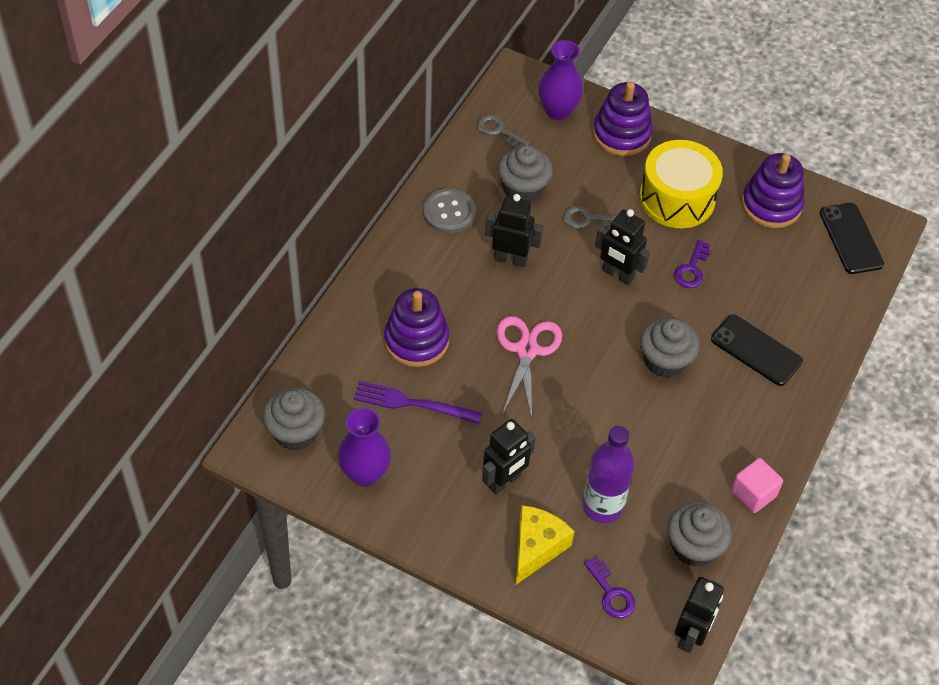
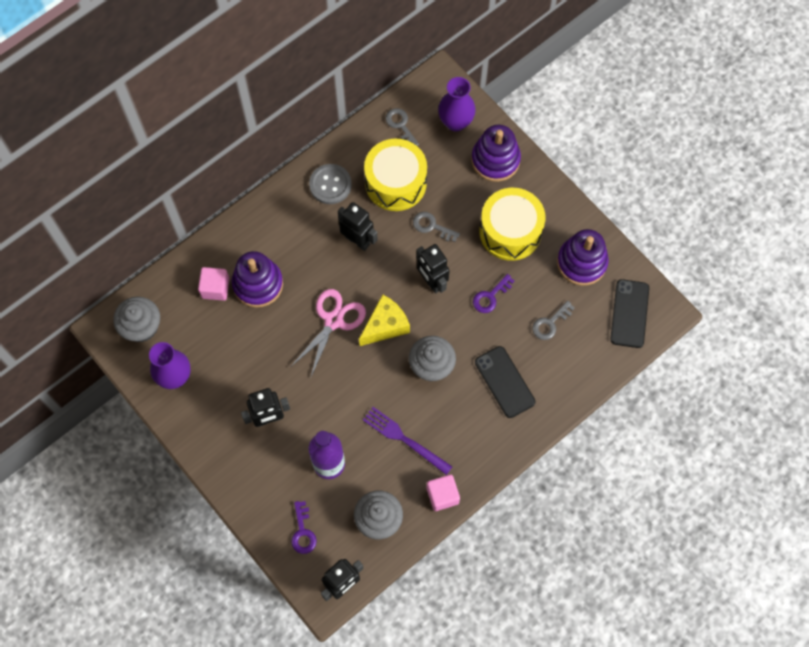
camera: 25 degrees right, 15 degrees up
purple fork [354,381,482,424] -> purple fork moved to [363,407,452,475]
grey cupcake [498,145,553,202] -> yellow drum [364,139,427,211]
yellow cheese [516,505,574,584] -> yellow cheese moved to [359,294,410,346]
none -> pink cube [198,267,230,301]
none -> grey key [533,301,575,340]

